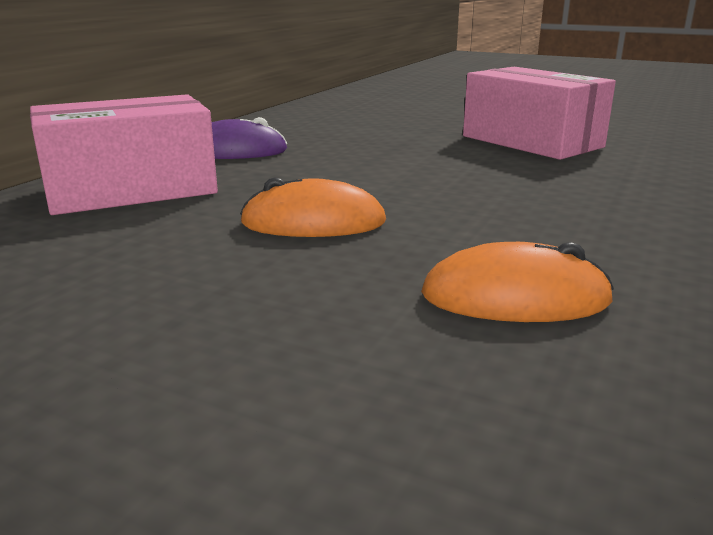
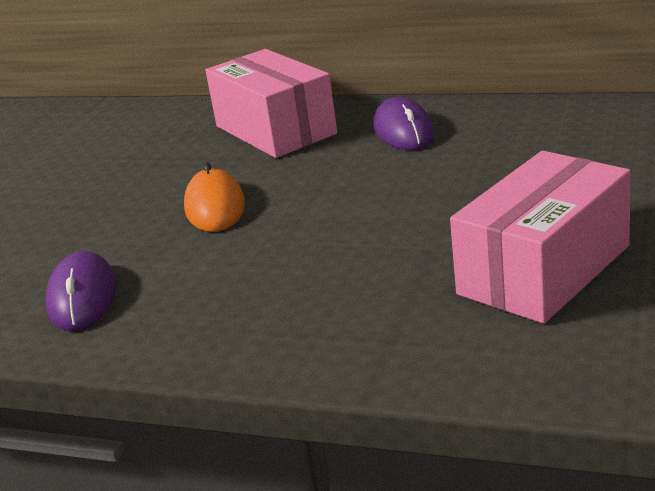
camera: 85 degrees right, 5 degrees up
orange mouse [421,242,614,322] -> purple mouse [45,251,116,331]

